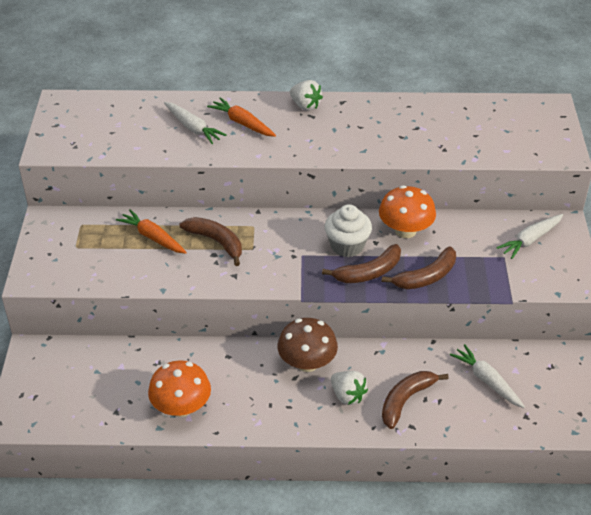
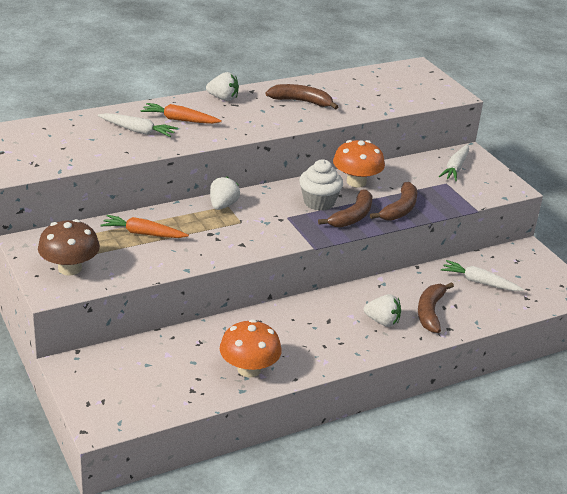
camera: 30 degrees left, 10 degrees down
brown banana [180,217,242,266] -> brown banana moved to [266,84,339,110]
brown mushroom [278,318,338,372] -> brown mushroom moved to [38,219,100,276]
none -> white strawberry [210,177,240,210]

